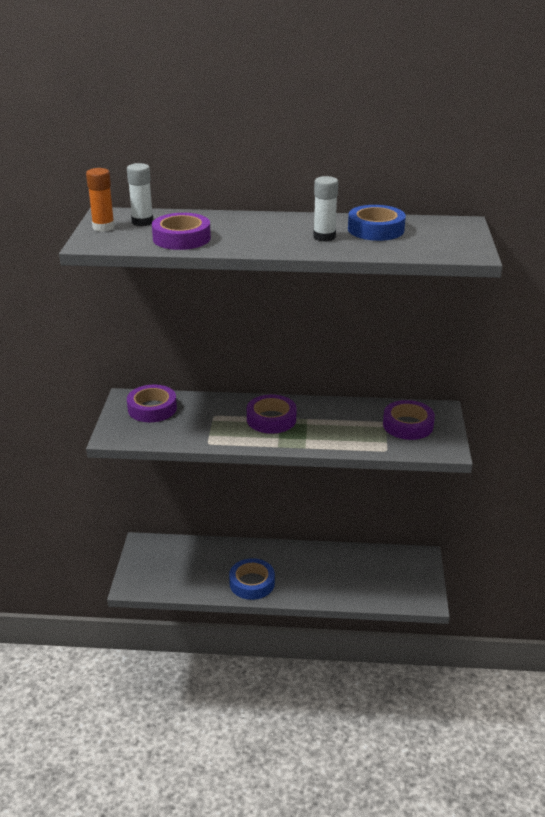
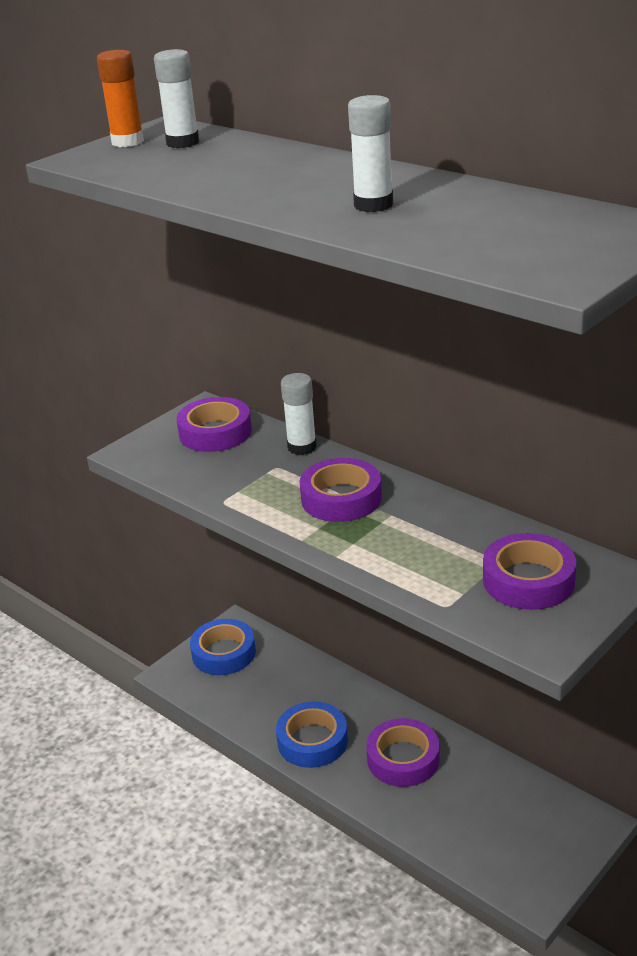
camera: 40 degrees right, 0 degrees up
purple tape [152,213,211,250] -> purple tape moved to [366,718,440,787]
blue tape [348,205,406,241] -> blue tape moved to [190,619,256,675]
none -> white glue stick [281,373,317,455]

